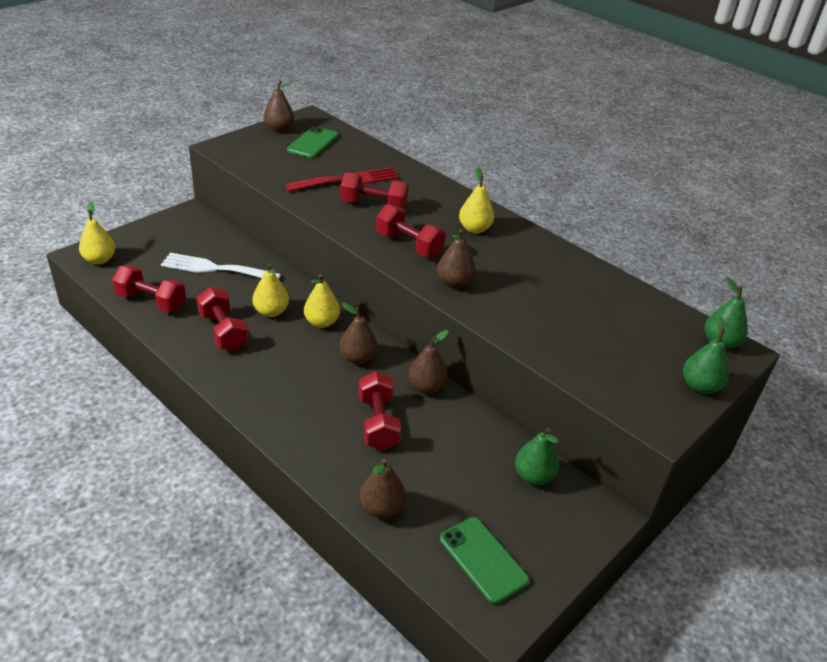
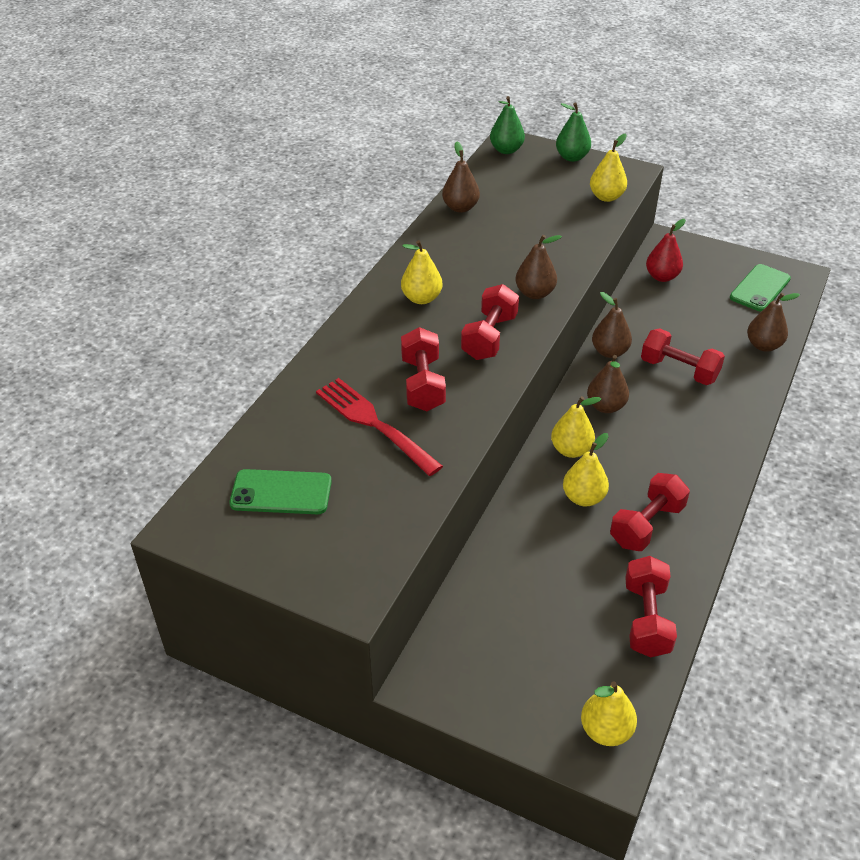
camera: 105 degrees left, 5 degrees up
white fork [161,253,281,279] -> none
brown pear [264,81,294,132] -> brown pear moved to [442,142,480,213]
red dumbbell [359,371,401,451] -> red dumbbell turned 60 degrees clockwise [641,328,725,385]
green pear [515,428,559,485] -> red pear [646,219,686,282]
none -> yellow pear [590,134,627,202]

